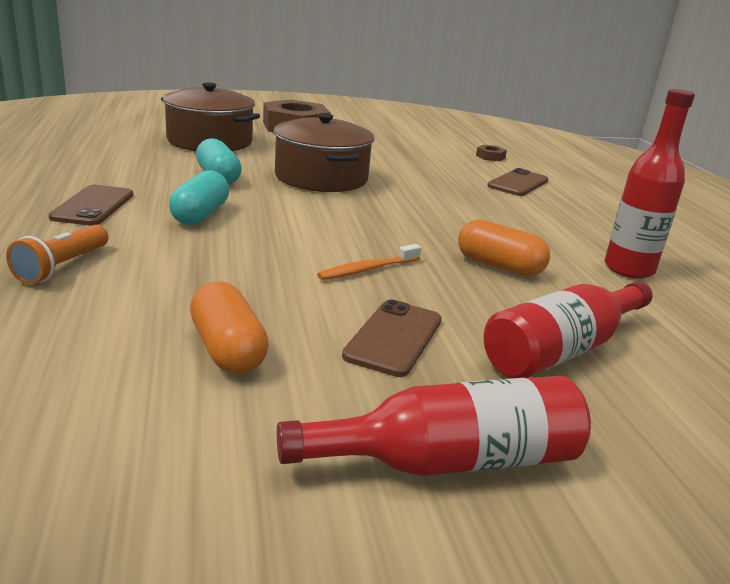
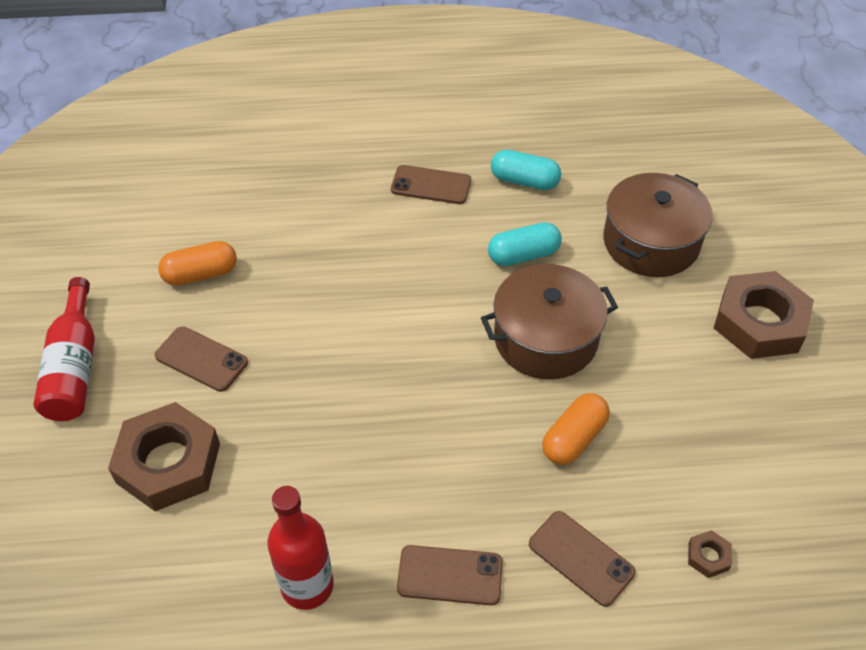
camera: 100 degrees right, 25 degrees up
orange flashlight [6,225,108,284] -> none
turquoise capsule [169,170,229,225] -> turquoise capsule moved to [491,150,561,190]
orange toothbrush [317,244,421,280] -> none
orange capsule [458,219,550,277] -> orange capsule moved to [542,393,610,465]
red bottle [484,281,653,379] -> brown nut [108,402,220,511]
none -> brown phone [397,545,503,605]

